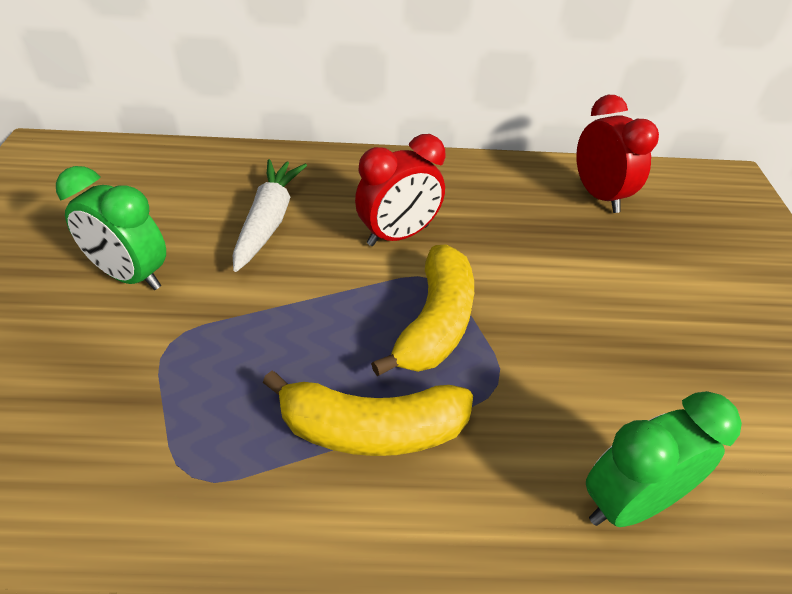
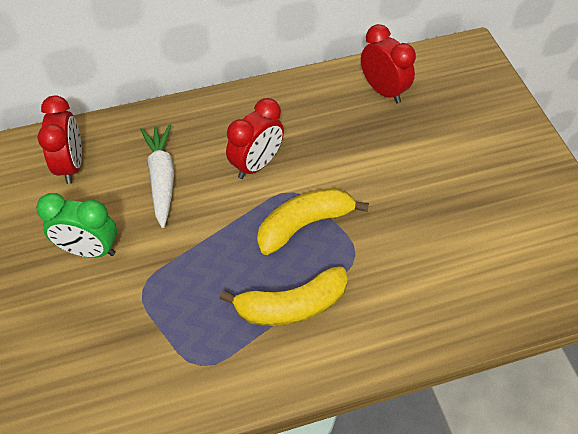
camera: 15 degrees left, 10 degrees up
yellow banana [371,245,474,376] -> yellow banana turned 120 degrees counterclockwise [257,188,369,255]
green clock [586,391,742,527] -> none
none -> red clock [38,95,82,184]

